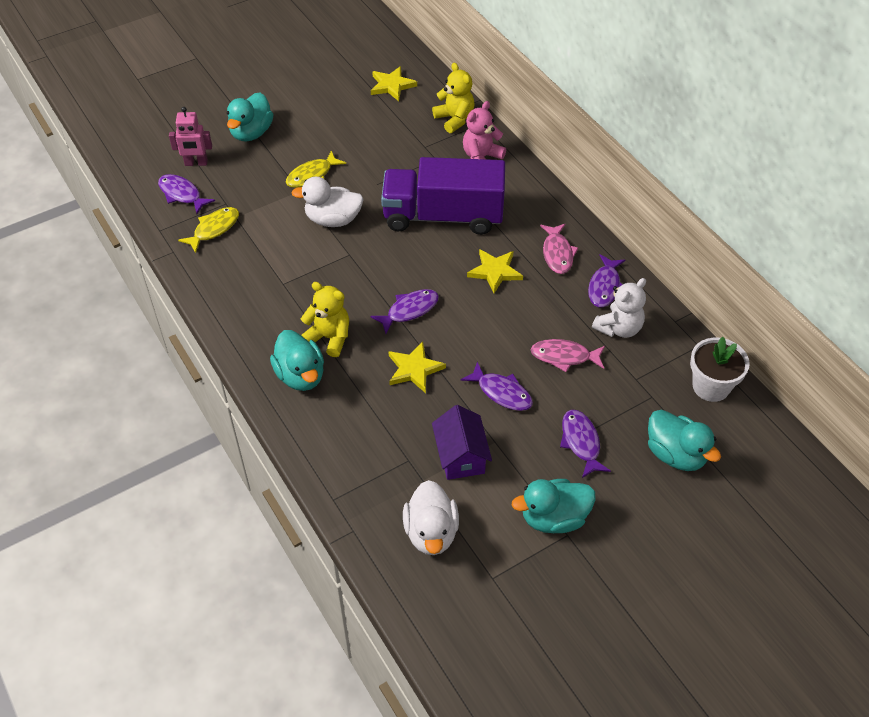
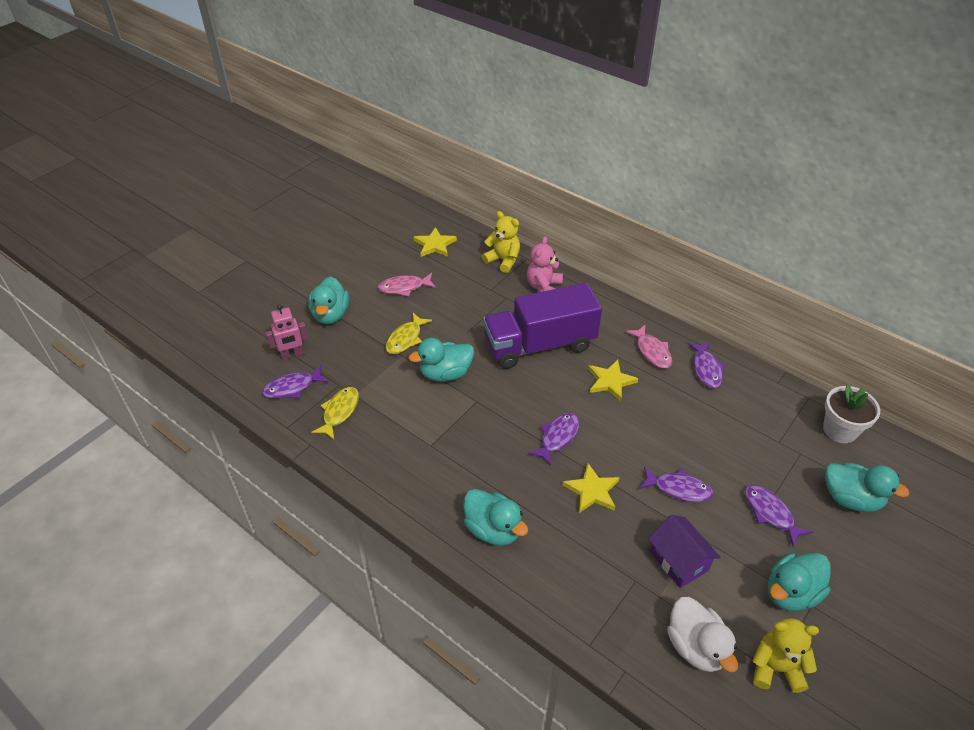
camera: 20 degrees left, 5 degrees down
purple fish [158,174,215,214] -> purple fish turned 45 degrees counterclockwise [262,365,328,398]
white duck [291,177,364,227] -> turquoise duck [408,338,474,382]
yellow teddy bear [301,282,349,357] -> yellow teddy bear moved to [752,618,819,693]
pink fish [530,339,605,372] -> pink fish moved to [378,273,436,296]
white teddy bear [592,278,646,338] -> none

